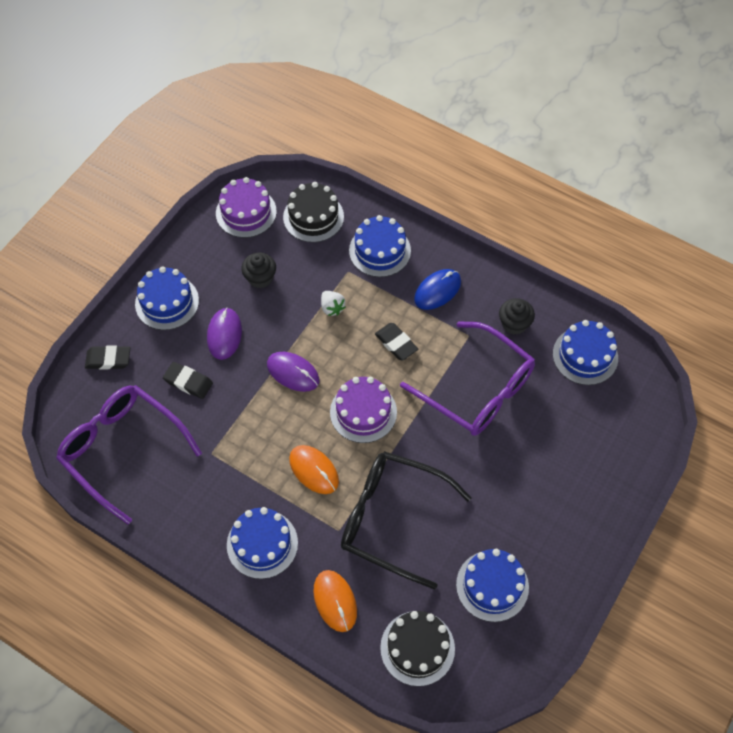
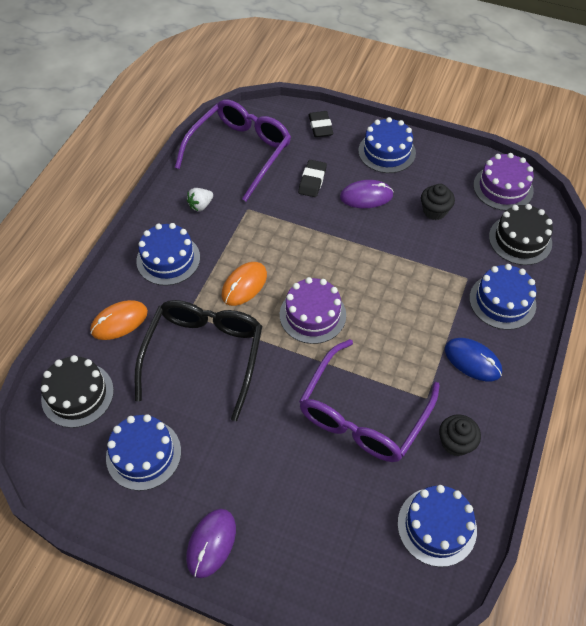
camera: 80 degrees right, 5 degrees down
purple mouse [267,352,319,392] -> purple mouse moved to [186,509,236,578]
white strawberry [321,291,346,316] -> white strawberry moved to [187,188,213,211]
black eraser [375,323,418,361] -> none

